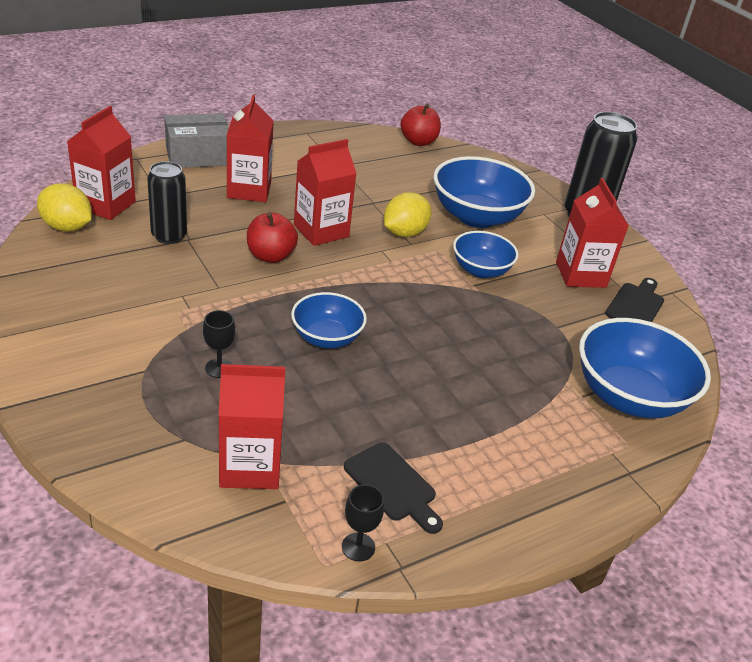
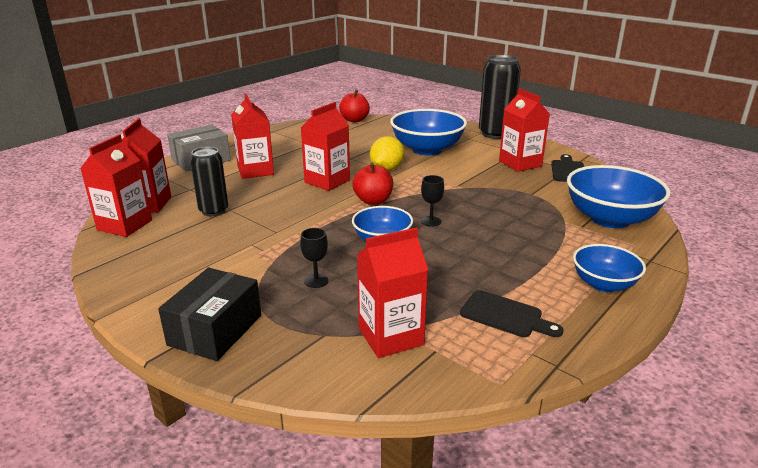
camera: 15 degrees left, 10 degrees down
yellow lemon [37,183,92,232] -> red carton [80,135,152,237]
red apple [247,212,298,263] -> red apple moved to [352,163,393,205]
black goblet [342,484,384,561] -> black goblet moved to [421,175,444,227]
blue bowl [453,231,518,278] -> blue bowl moved to [573,244,646,292]
none -> black box [158,268,261,361]

